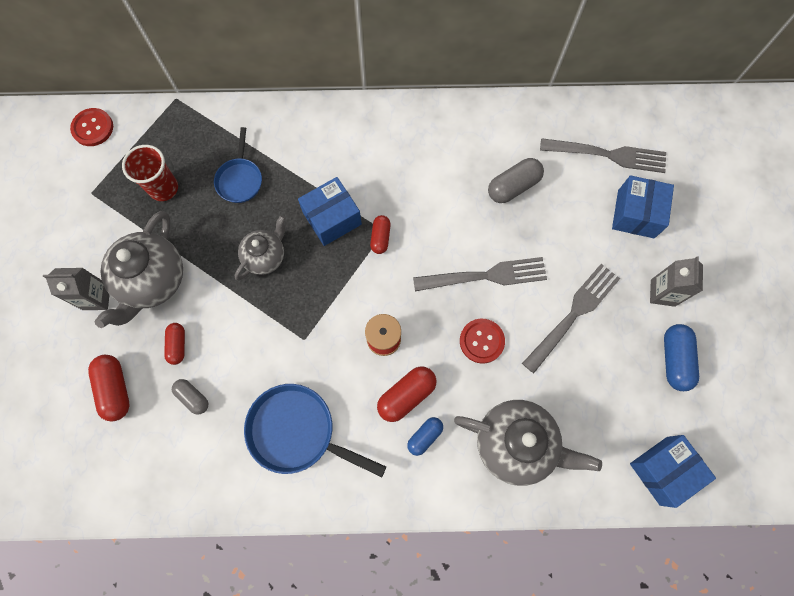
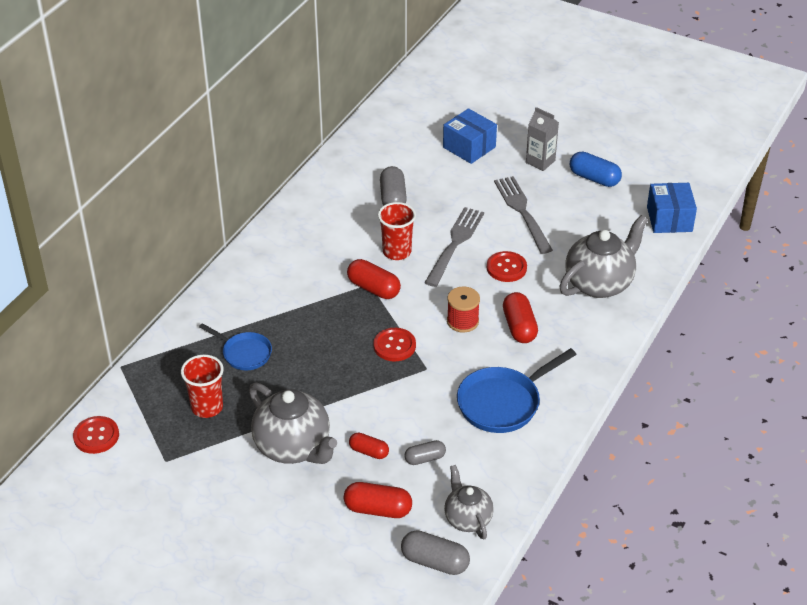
camera: 60 degrees left, 30 degrees down
grey carton [43,268,109,310] -> none
grey teapot [235,215,286,280] -> grey teapot moved to [444,465,494,539]
blue box [298,177,362,246] -> none
red capsule [370,215,391,254] -> red capsule [347,259,401,299], size x1.57
blue capsule [407,417,443,456] -> none
grey fork [540,138,666,173] -> none
none -> red button [373,328,416,361]
none -> red cup [378,202,416,260]
none -> grey capsule [401,530,470,575]

